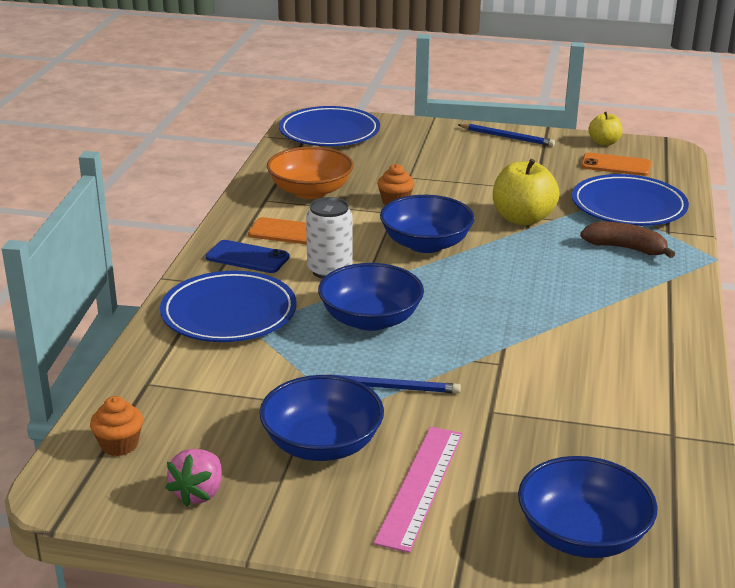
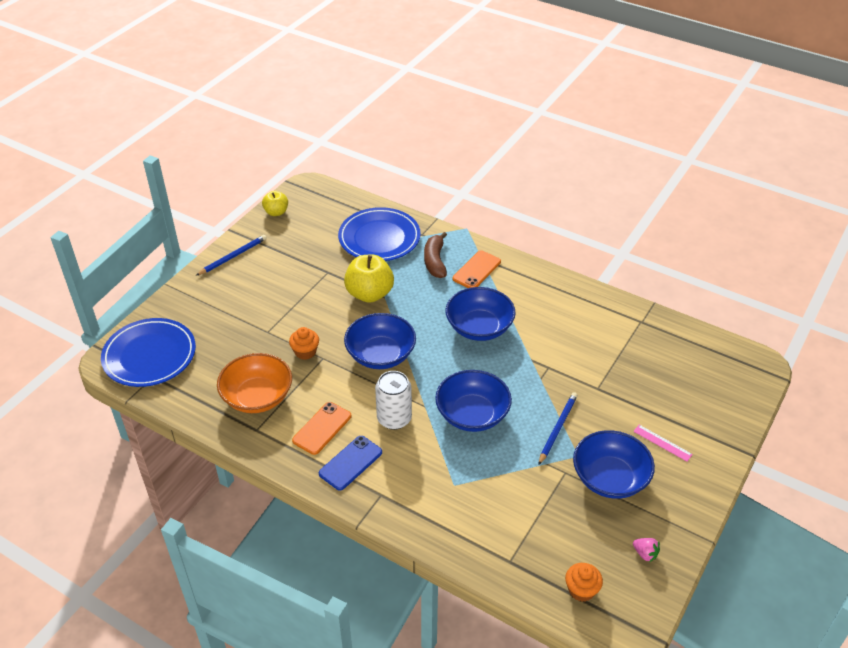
camera: 70 degrees left, 15 degrees up
blue plate [160,271,297,342] -> none
pink strawberry [166,449,222,507] -> pink strawberry [633,538,660,562], size x0.64
pink ruler [374,427,463,553] -> pink ruler [633,425,693,461], size x0.53
blue bowl [518,456,658,558] -> blue bowl moved to [446,287,516,341]
brown banana [580,222,675,258] -> brown banana turned 45 degrees counterclockwise [424,232,447,278]
orange phone [581,152,651,176] -> orange phone moved to [453,250,501,288]

